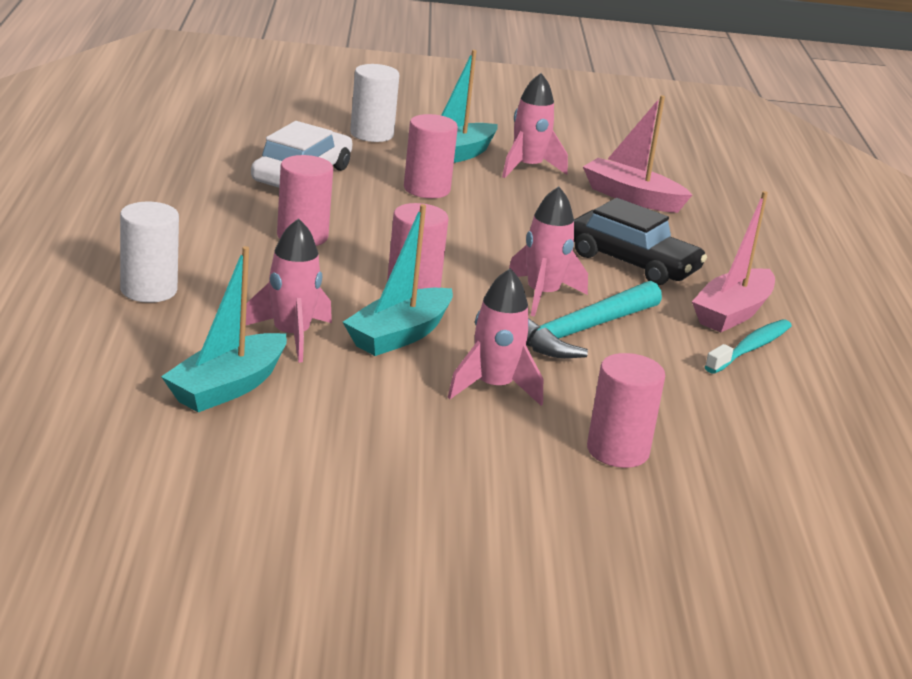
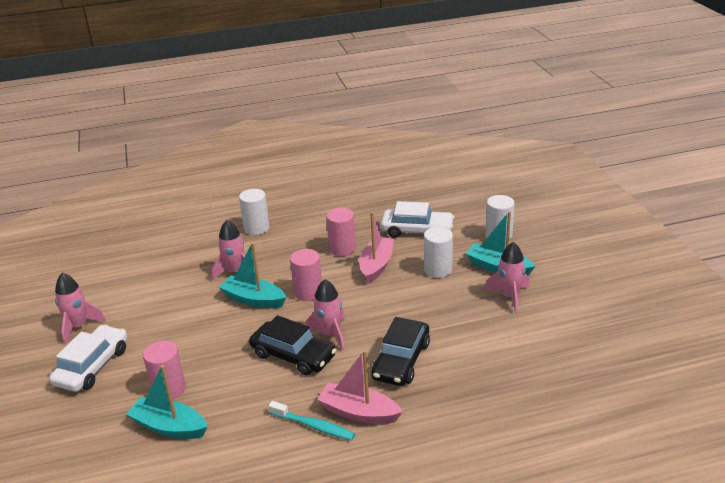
camera: 80 degrees right, 5 degrees up
turquoise boat [161,246,287,412] -> turquoise boat moved to [126,365,207,439]
pink cylinder [404,114,458,198] -> white cylinder [424,227,453,278]
pink rocket [448,268,543,406] -> pink rocket moved to [55,273,106,344]
turquoise hammer [526,281,662,358] -> black car [249,315,336,376]
pink boat [583,95,692,213] -> pink boat moved to [359,212,394,283]
none -> white car [49,325,127,392]

